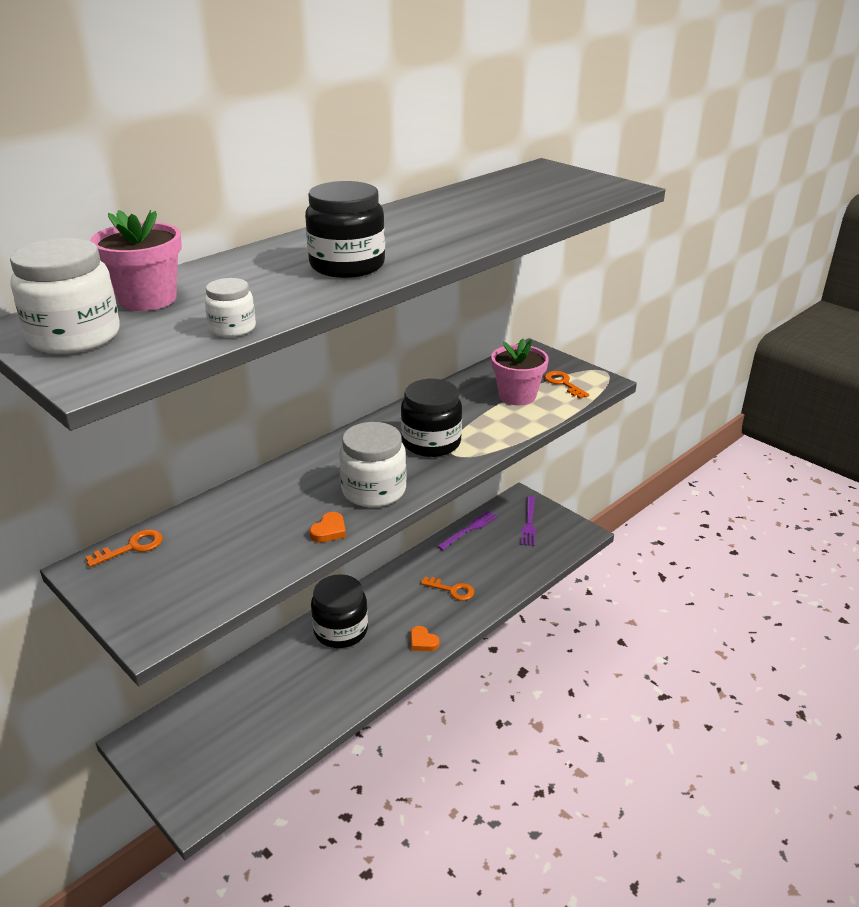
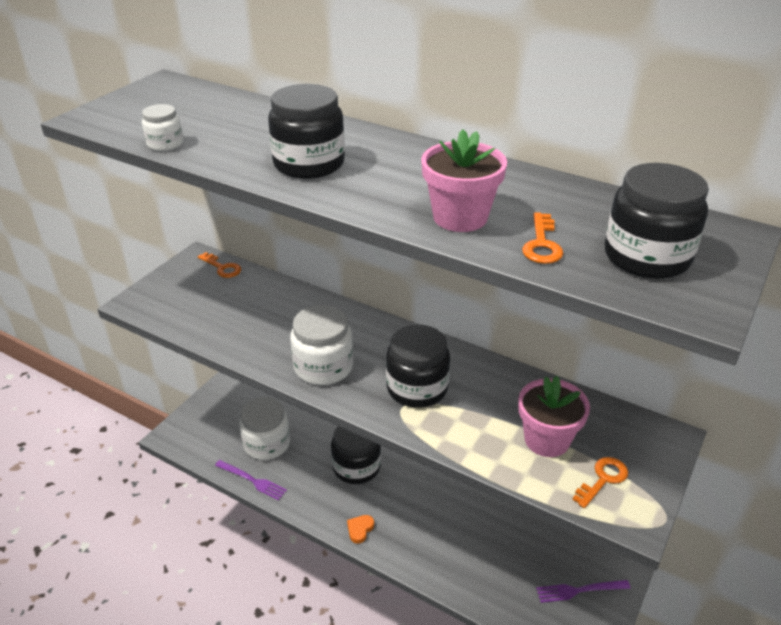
camera: 75 degrees right, 5 degrees up
white jar [10,238,120,354] -> white jar moved to [239,397,290,460]
pink flower pot [90,210,182,311] -> pink flower pot moved to [421,129,507,232]
orange heart [310,512,346,542] -> none
orange key [421,576,474,601] -> orange key moved to [522,212,563,264]
purple fork [437,511,498,550] -> purple fork moved to [215,460,287,501]
none -> black jar [605,163,709,279]

